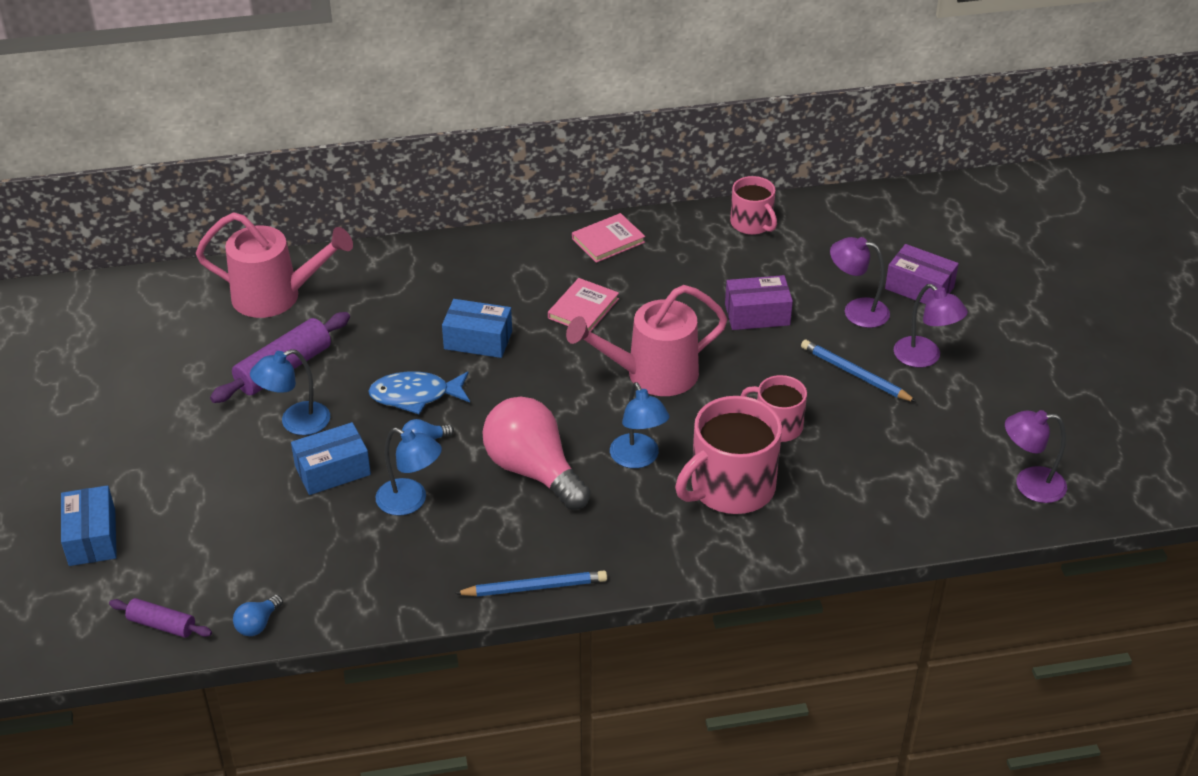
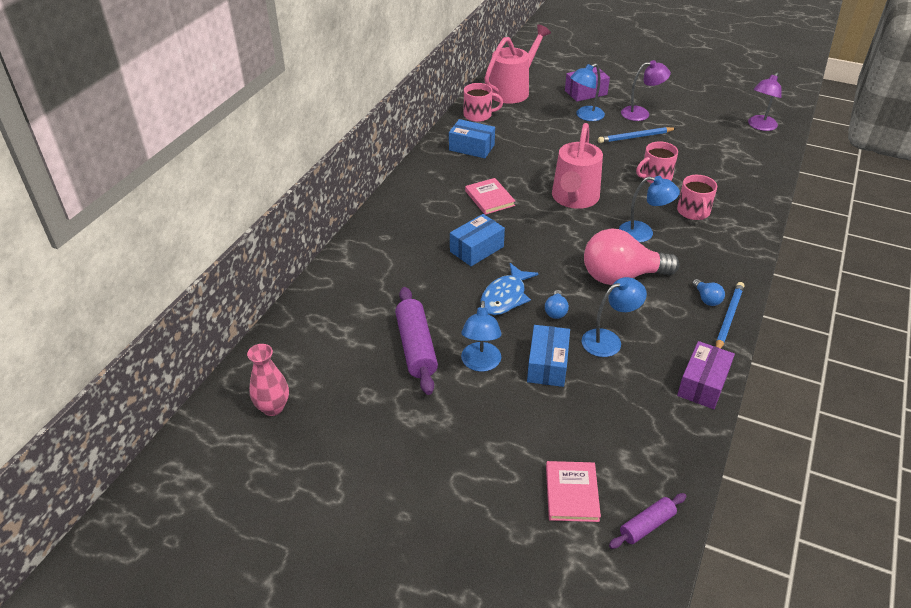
camera: 55 degrees left, 0 degrees up
blue box [61,485,117,566] -> blue box moved to [449,119,495,158]
pink watering can [196,212,353,318] -> pink watering can moved to [484,24,551,104]
blue light bulb [233,595,283,636] -> blue light bulb moved to [692,279,725,306]
pink book [572,213,645,263] -> pink book moved to [546,461,601,522]
pink mug [675,396,782,514] -> pink mug [677,175,717,220], size x0.59
purple box [725,275,793,330] -> purple box moved to [677,341,735,409]
purple lamp [830,237,890,328] -> blue lamp [570,63,605,121]
none -> pink vase [247,344,289,416]

